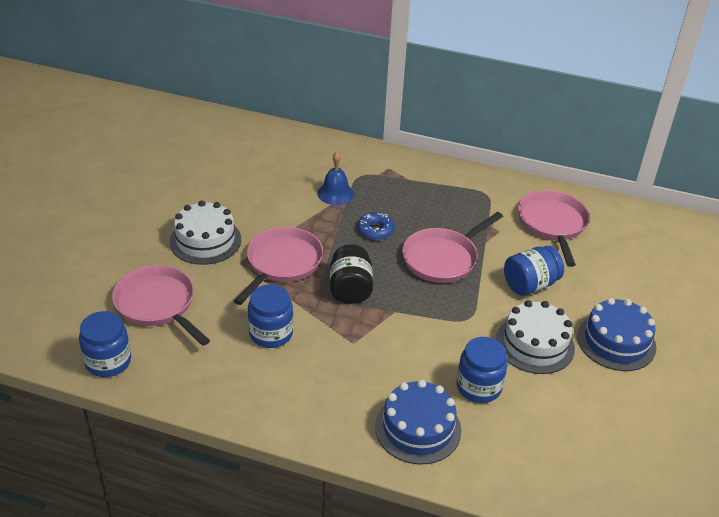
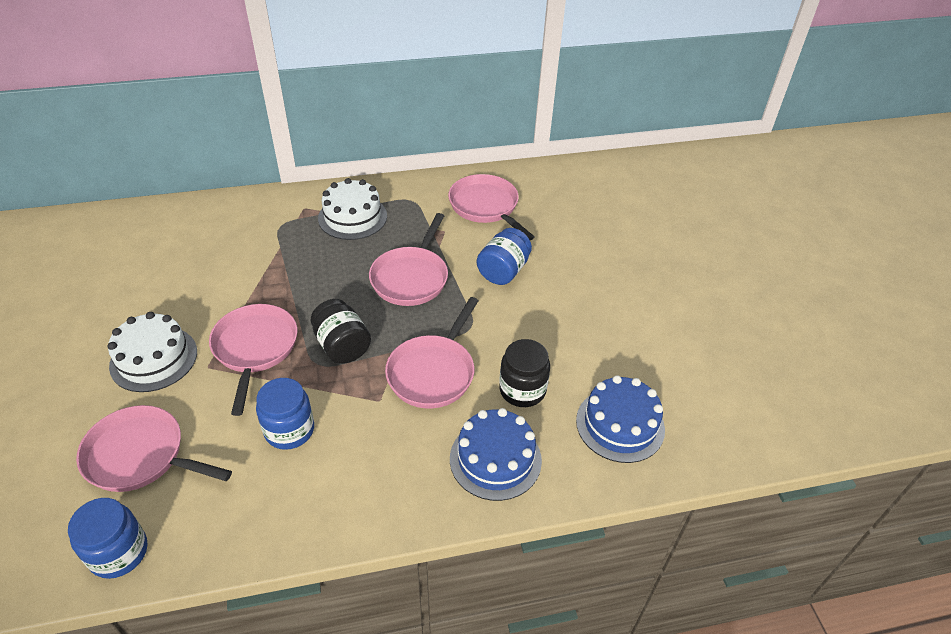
camera: 30 degrees left, 5 degrees up
blue bell [317,152,354,205] -> none
blue donut [357,212,395,240] -> none
blue jar [457,337,507,403] -> black jar [499,339,550,407]
white cake [496,300,575,374] -> white cake moved to [318,178,387,240]
blue cake [577,298,656,371] -> blue cake moved to [576,375,665,463]
none -> pink pan [385,297,479,408]

